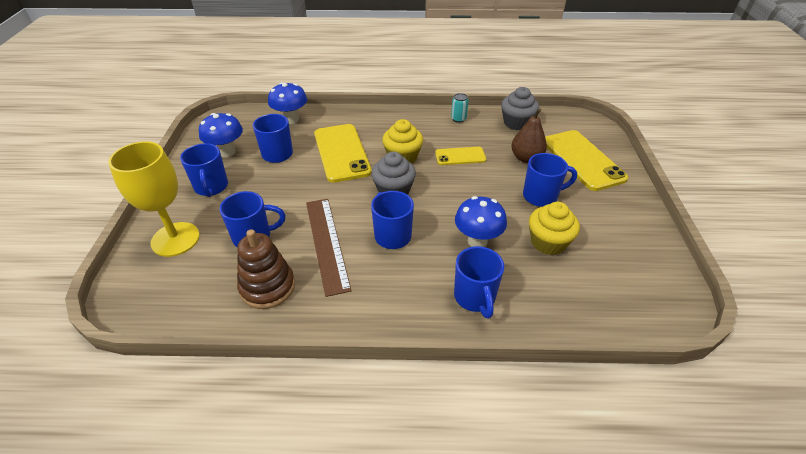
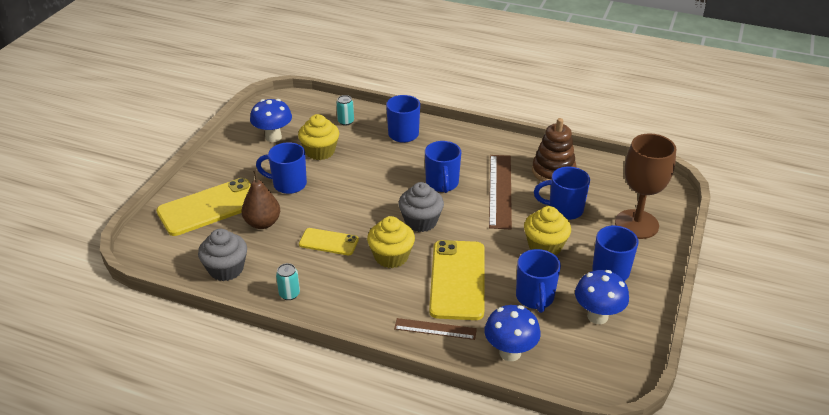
camera: 160 degrees left, 5 degrees down
yellow goblet [108,141,200,257] -> brown goblet [615,134,676,239]
blue mushroom [455,196,507,247] -> blue mushroom moved to [250,99,292,142]
yellow phone [545,130,628,191] -> yellow phone turned 60 degrees clockwise [156,178,251,236]
none -> turquoise can [336,95,354,126]
none -> brown ruler [394,318,477,340]
none -> yellow cupcake [524,206,571,255]

